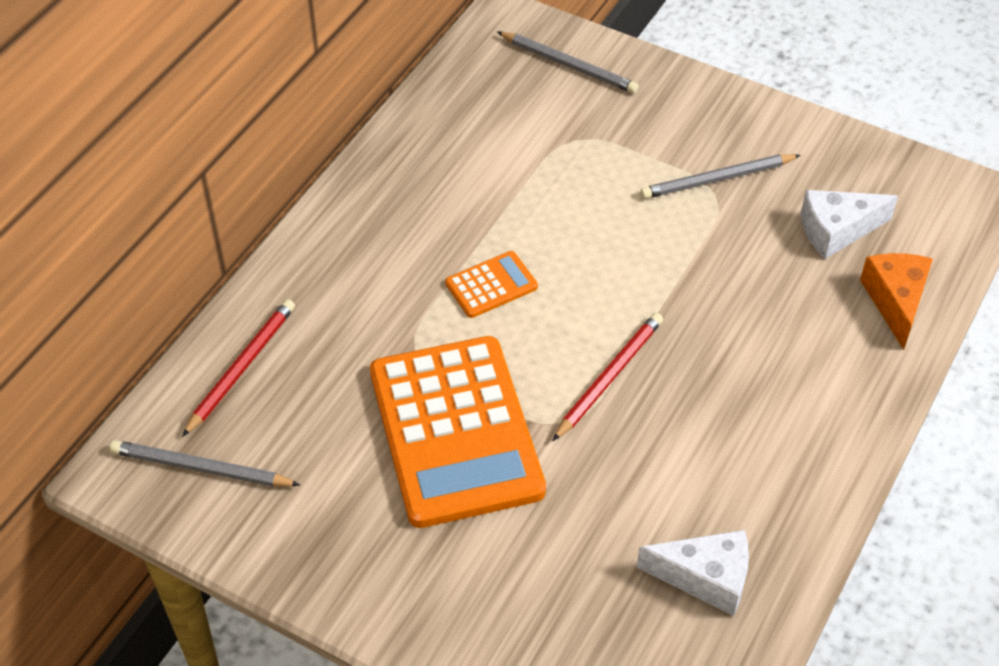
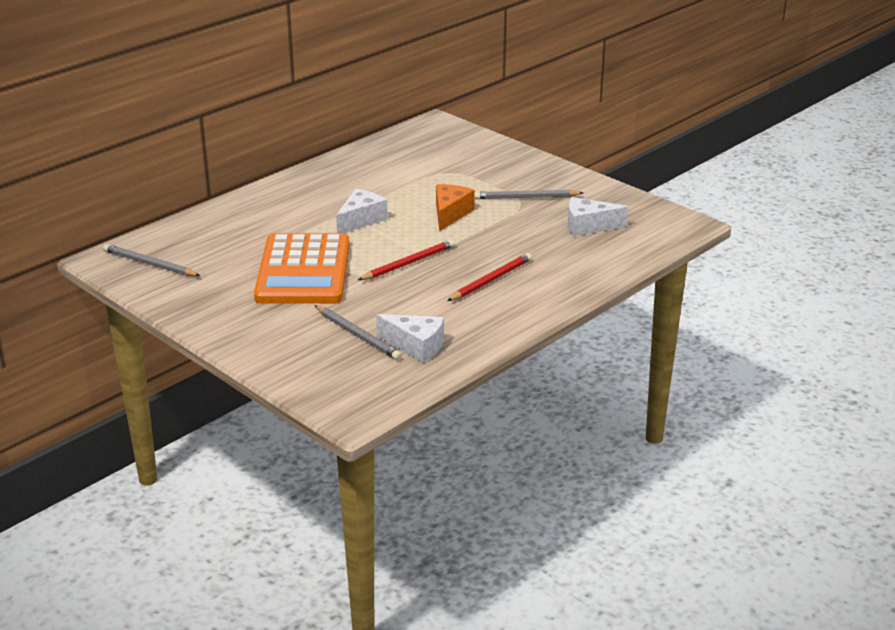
camera: 15 degrees right, 20 degrees down
red pencil [182,299,295,437] -> red pencil moved to [447,253,532,301]
orange calculator [445,251,538,318] -> white cheese [336,189,388,233]
grey pencil [497,31,639,93] -> grey pencil moved to [314,305,402,360]
orange cheese [860,253,933,350] -> orange cheese moved to [436,184,475,231]

